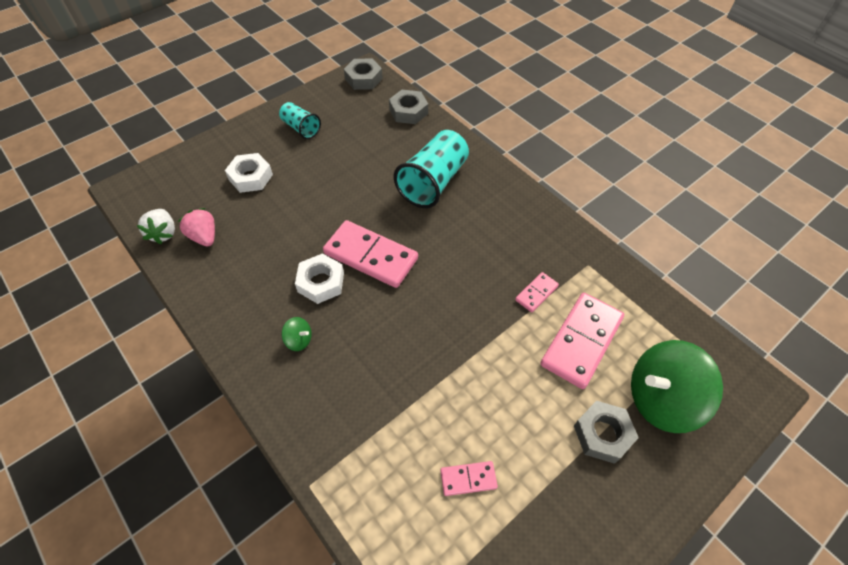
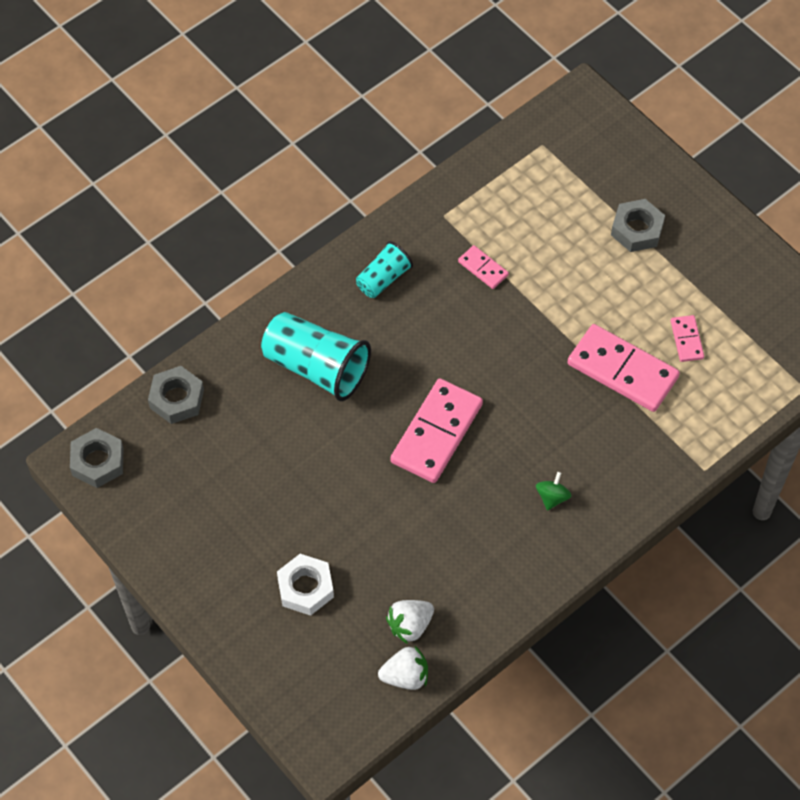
camera: 90 degrees left, 5 degrees up
pink strawberry [178,208,215,246] -> white strawberry [386,600,434,644]
turquoise cup [279,102,321,139] -> turquoise cup moved to [356,241,413,298]
white nut [295,253,344,304] -> none
pink domino [540,293,624,389] -> pink domino moved to [567,324,680,412]
green spinning top [631,340,723,433] -> none

